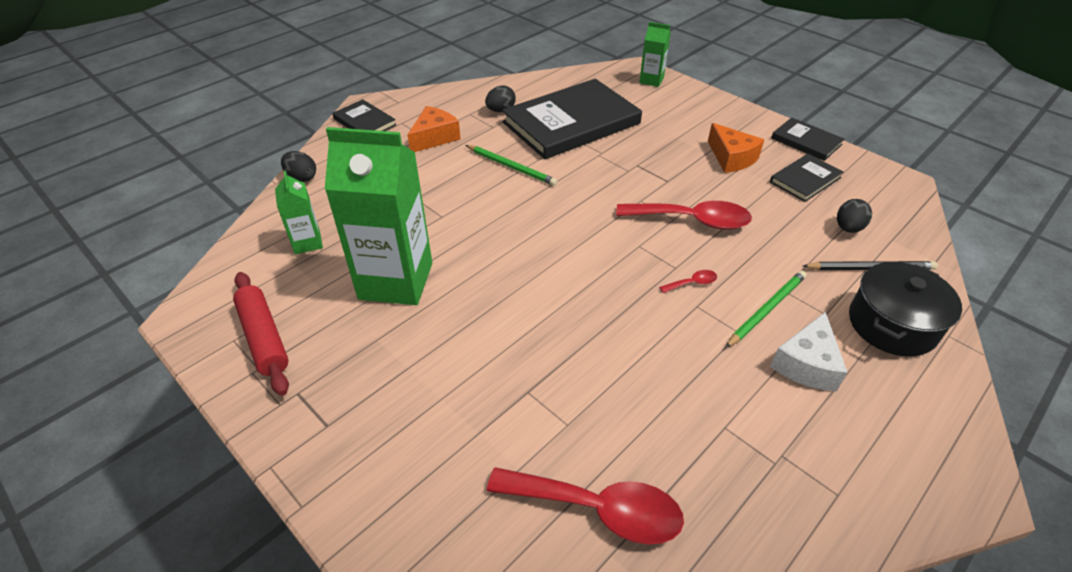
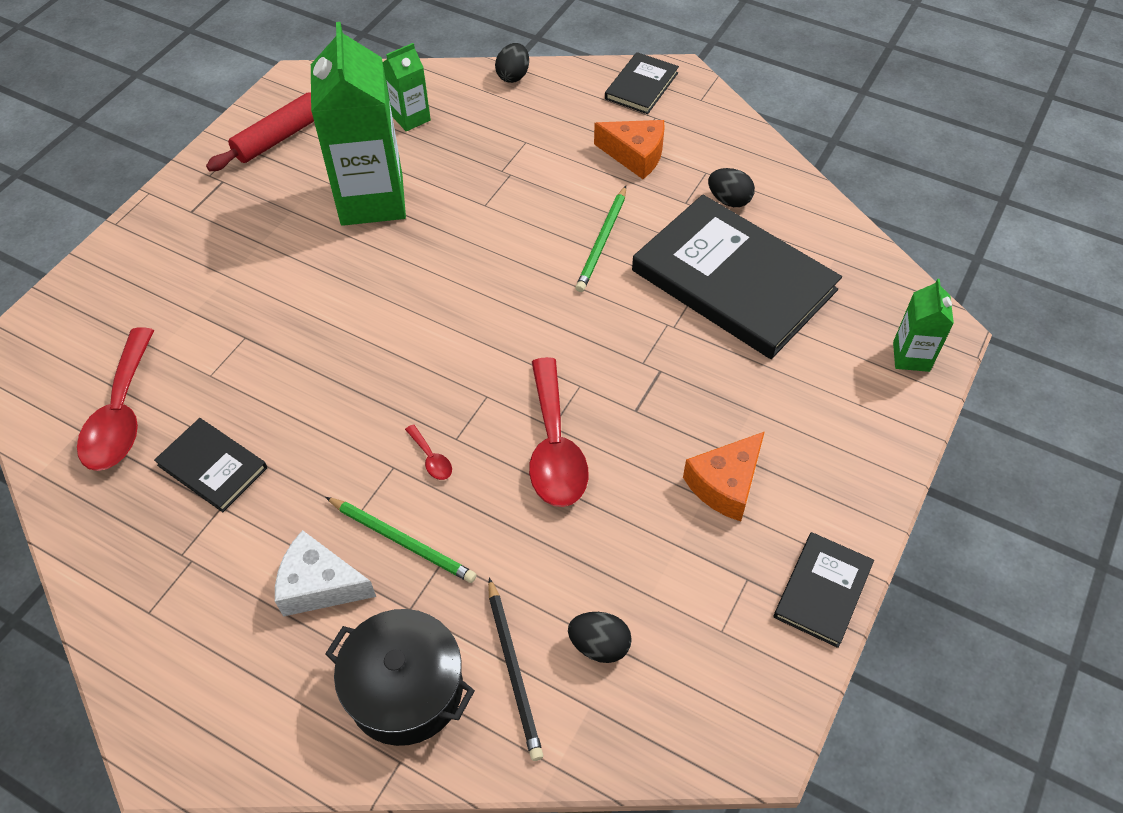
camera: 75 degrees right, 10 degrees up
black book [770,154,843,202] -> black book moved to [154,418,267,512]

